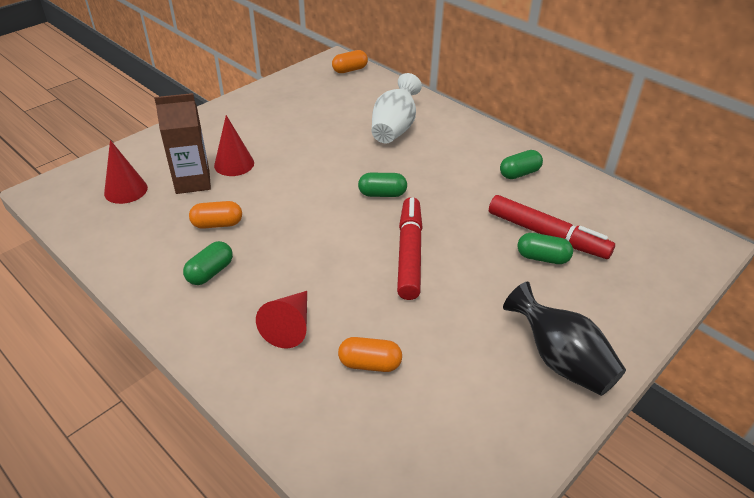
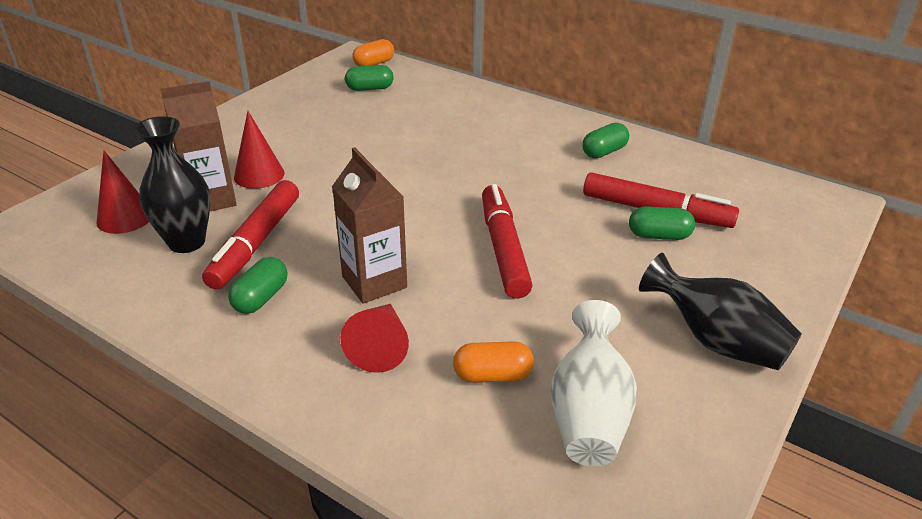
camera: 10 degrees left, 5 degrees down
orange capsule [189,201,242,229] -> red marker [202,180,299,290]
green capsule [358,173,407,197] -> green capsule moved to [345,65,394,91]
white vase [372,73,422,143] -> white vase moved to [551,300,637,466]
none -> black vase [134,116,211,253]
none -> brown carton [332,147,407,304]

